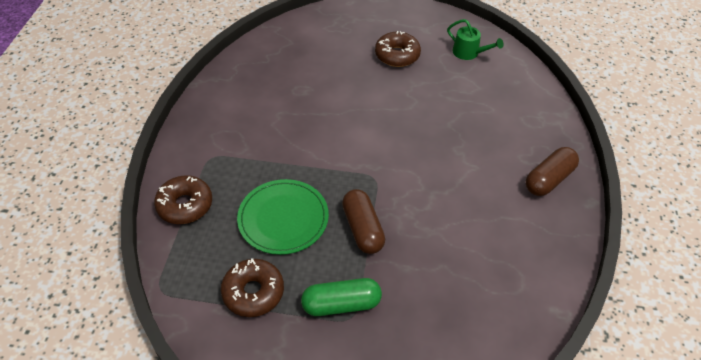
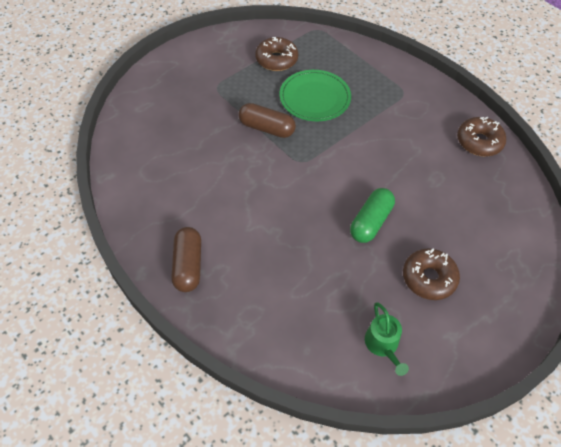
camera: 130 degrees right, 5 degrees up
brown donut [154,175,212,224] -> brown donut moved to [457,117,506,156]
green capsule [301,278,382,316] -> green capsule moved to [350,188,395,243]
green watering can [447,19,504,60] -> green watering can turned 90 degrees counterclockwise [365,303,409,376]

